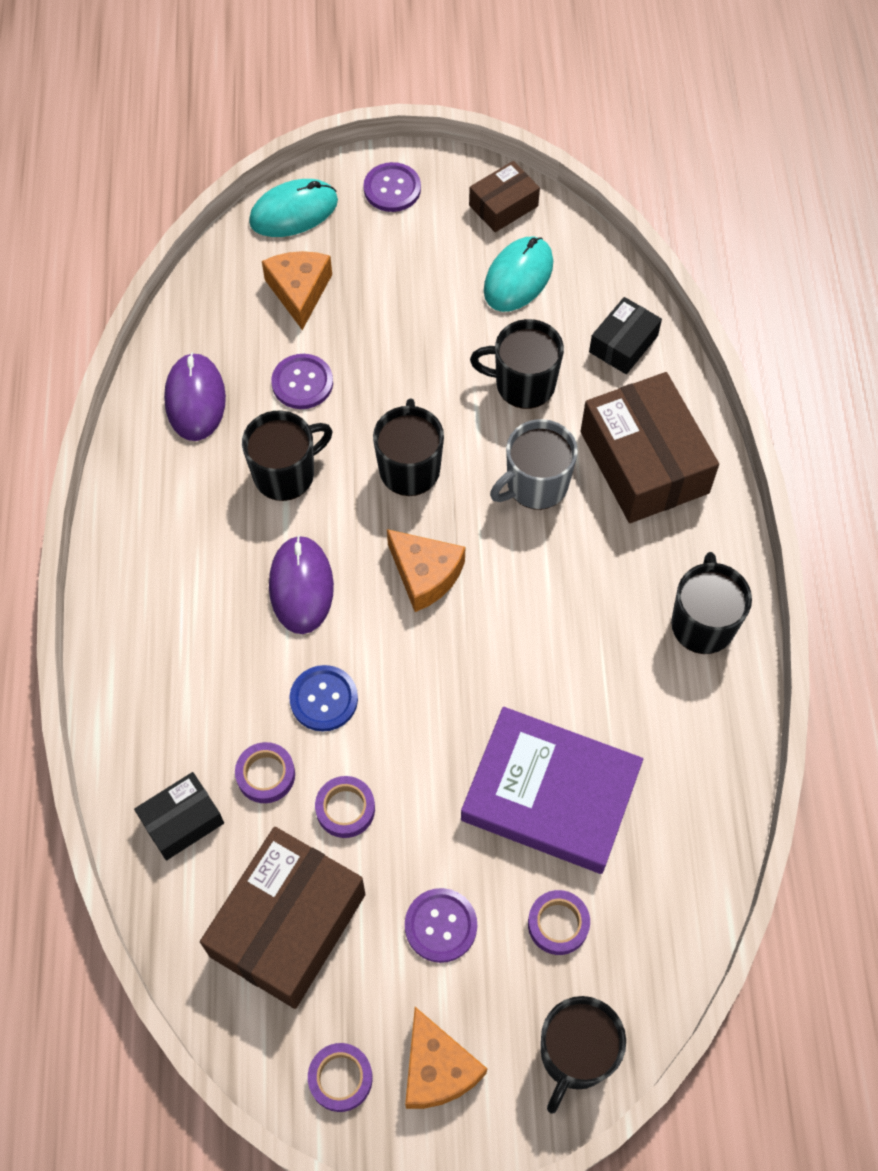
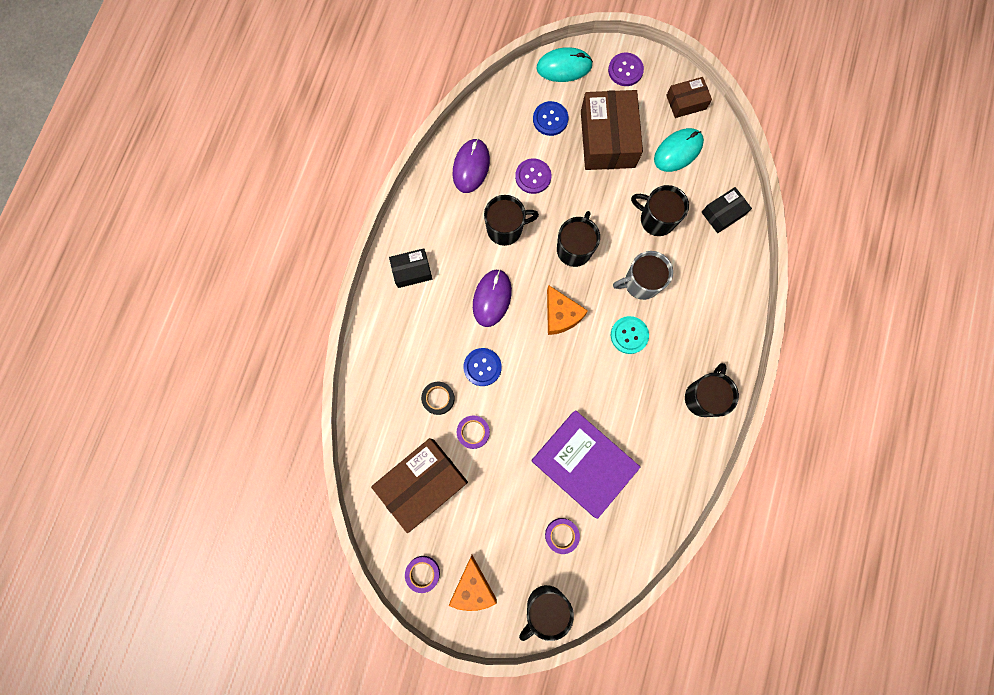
camera: 20 degrees right, 15 degrees up
black box [134,772,224,860] -> black box moved to [389,248,432,288]
purple tape [235,742,295,803] -> black tape [421,382,455,415]
orange cheese [262,251,332,330] -> blue button [533,101,569,136]
purple button [405,888,477,963] -> none
brown box [580,372,719,523] -> brown box moved to [581,90,643,170]
none -> turquoise button [611,316,649,354]

